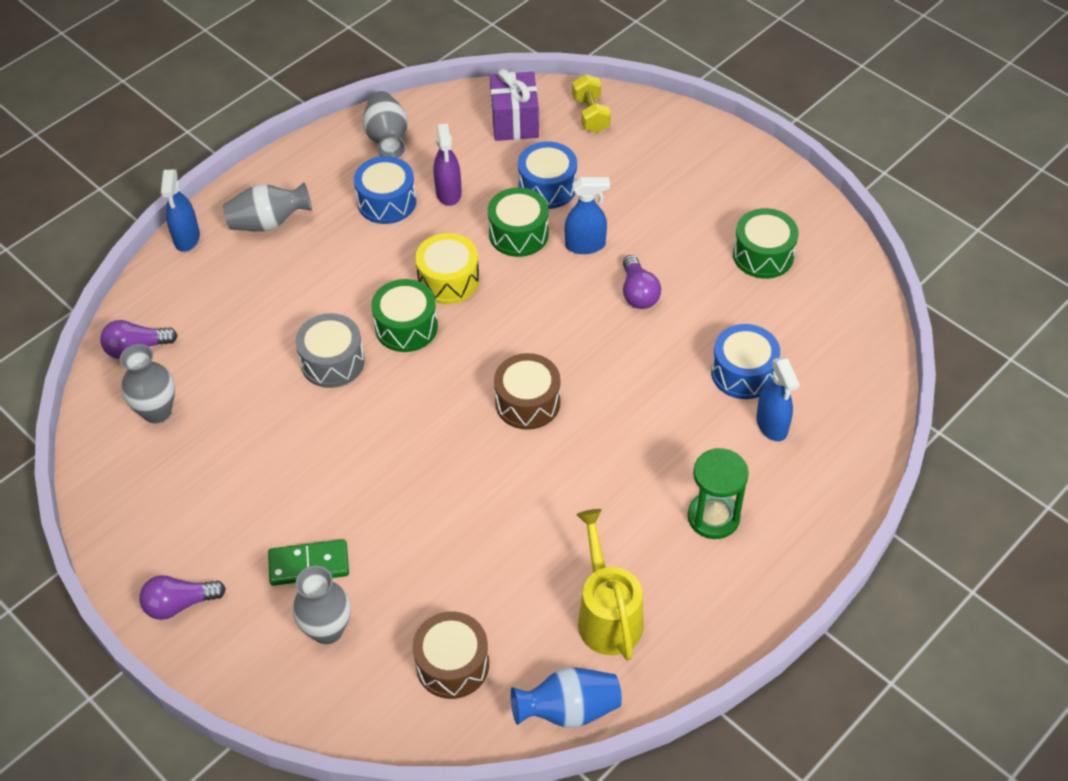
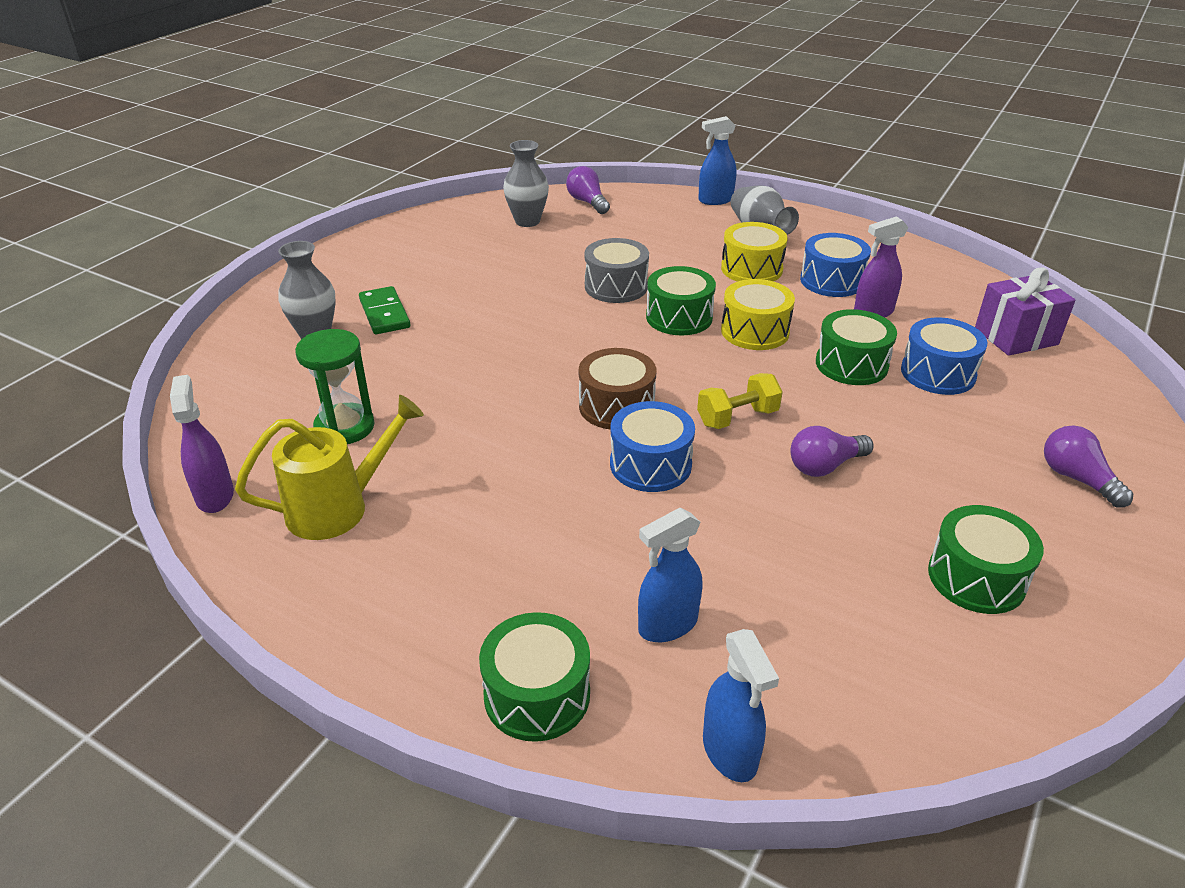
camera: 75 degrees right, 15 degrees down
purple light bulb [139,575,226,620] -> purple light bulb moved to [1044,425,1133,508]
grey vase [363,91,408,158] -> none
brown drum [413,611,489,699] -> none
blue vase [511,667,622,728] -> purple spray bottle [170,375,234,513]
blue spray bottle [565,177,610,254] -> blue spray bottle moved to [703,629,779,782]
yellow dumbbell [572,74,611,133] -> yellow dumbbell moved to [697,373,783,429]
green hourglass [688,448,749,539] -> green hourglass moved to [295,329,375,444]
blue drum [711,324,780,399] -> blue drum moved to [610,401,695,492]
none -> green drum [479,612,590,742]
none -> yellow drum [721,222,788,282]

